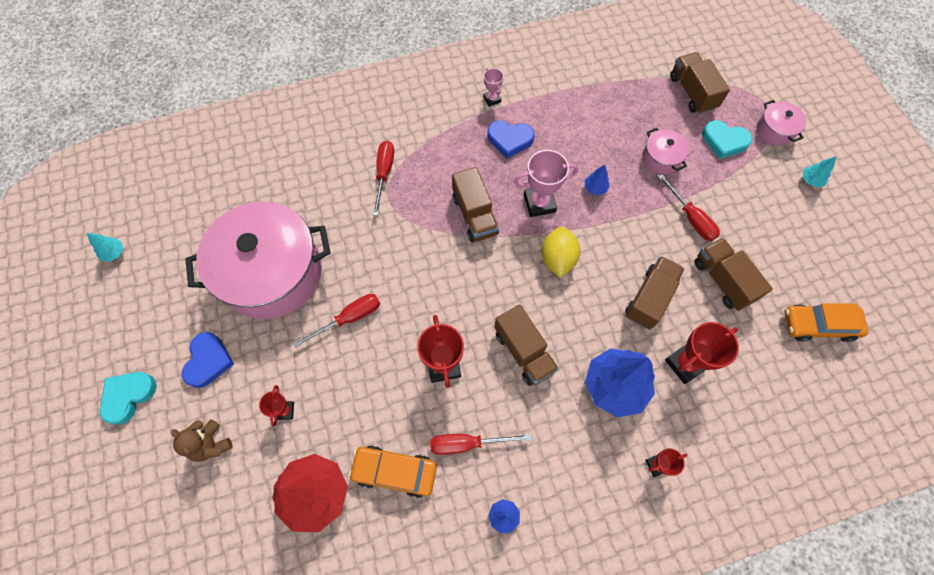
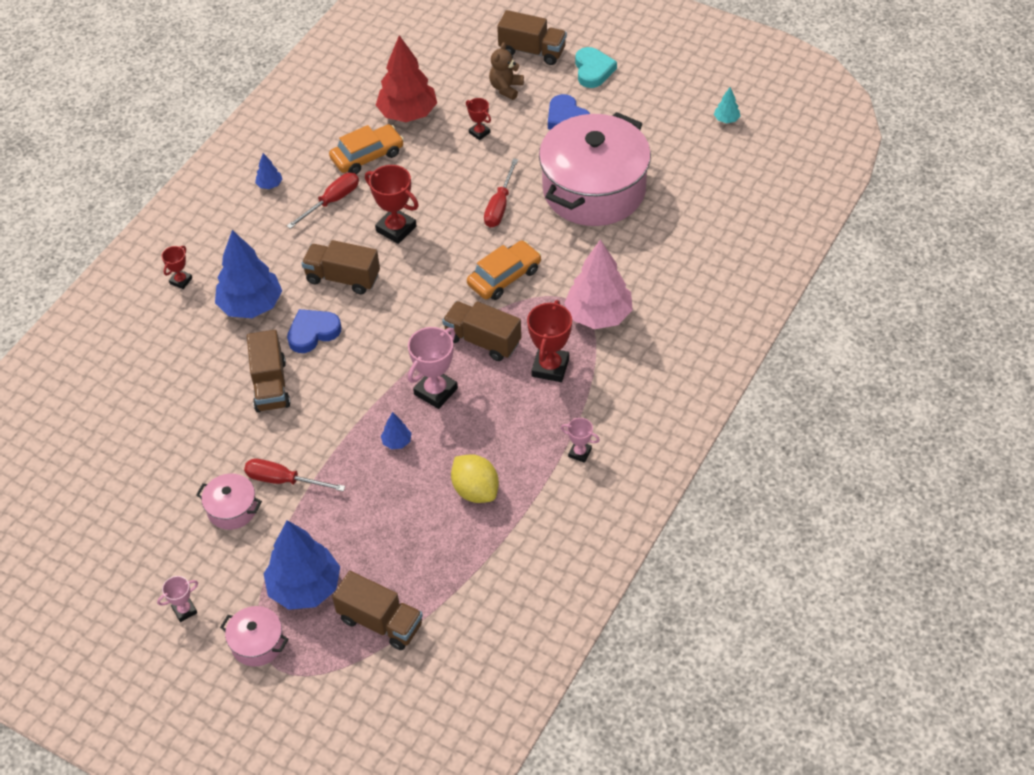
camera: 140 degrees right, 15 degrees down
brown teddy bear [171,419,233,462] -> brown teddy bear turned 75 degrees counterclockwise [489,42,524,100]
red screwdriver [373,141,394,216] -> pink tree [564,239,633,329]
blue heart [487,120,534,159] -> blue heart moved to [287,309,341,353]
yellow lemon [541,227,580,278] -> yellow lemon moved to [451,454,499,503]
pink pot [642,128,689,174] -> pink pot moved to [196,474,262,530]
red trophy [665,322,739,384] -> red trophy moved to [527,300,572,382]
brown truck [694,238,773,311] -> brown truck moved to [497,10,567,65]
turquoise heart [702,120,752,159] -> blue tree [264,520,340,610]
orange car [784,303,868,342] -> orange car moved to [467,240,541,300]
turquoise tree [803,156,837,187] -> pink trophy [157,576,198,622]

